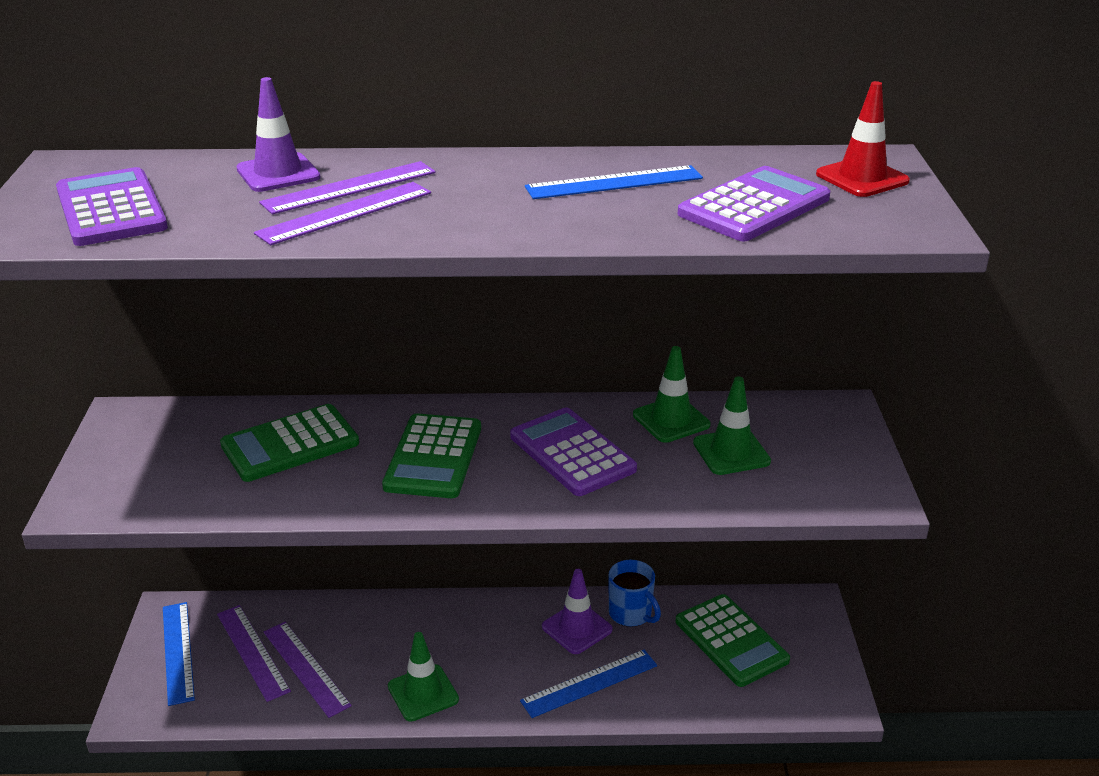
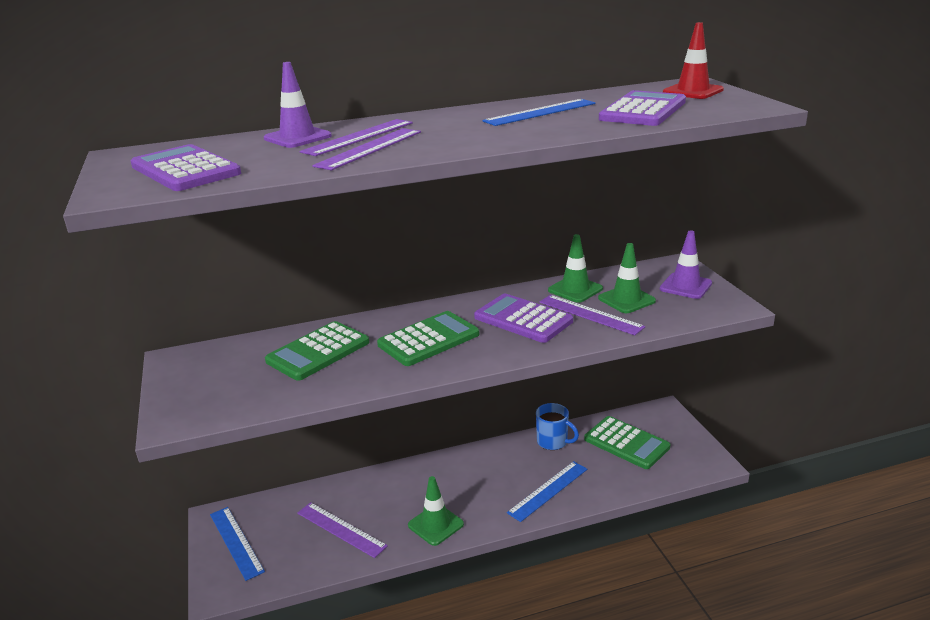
camera: 15 degrees left, 5 degrees down
purple ruler [217,605,291,702] -> purple ruler moved to [539,295,645,335]
green calculator [382,413,481,498] -> green calculator turned 120 degrees counterclockwise [377,311,480,366]
purple traffic cone [542,569,613,654] -> purple traffic cone moved to [660,230,712,299]

